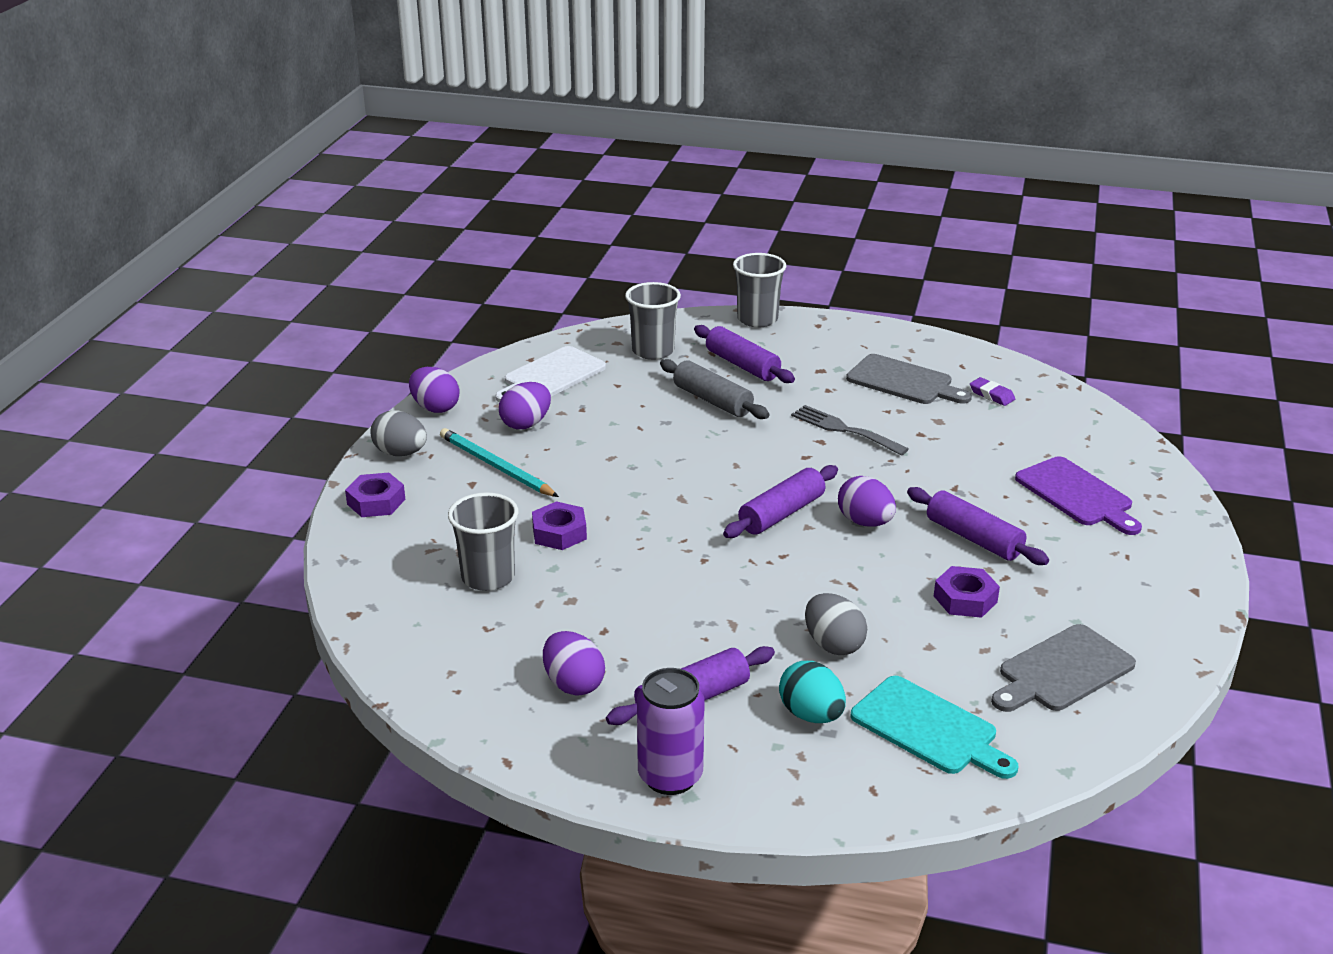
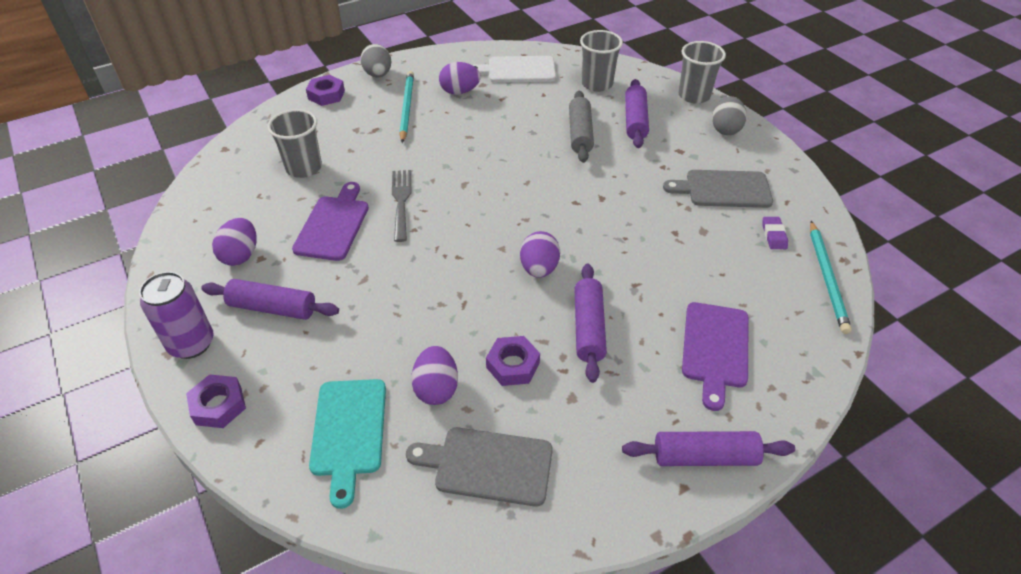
camera: 45 degrees right, 15 degrees up
purple egg [409,367,459,413] -> purple egg moved to [411,346,458,405]
purple nut [532,501,587,550] -> purple nut moved to [186,374,246,428]
purple rolling pin [723,465,838,538] -> purple rolling pin moved to [622,431,795,466]
turquoise egg [779,661,846,723] -> none
grey fork [791,405,909,456] -> grey fork moved to [392,170,411,242]
grey egg [805,593,867,655] -> grey egg moved to [712,96,747,135]
grey cutting board [846,354,972,404] -> grey cutting board turned 105 degrees clockwise [663,170,773,208]
none -> purple cutting board [292,182,369,261]
none -> turquoise pencil [810,221,852,334]

